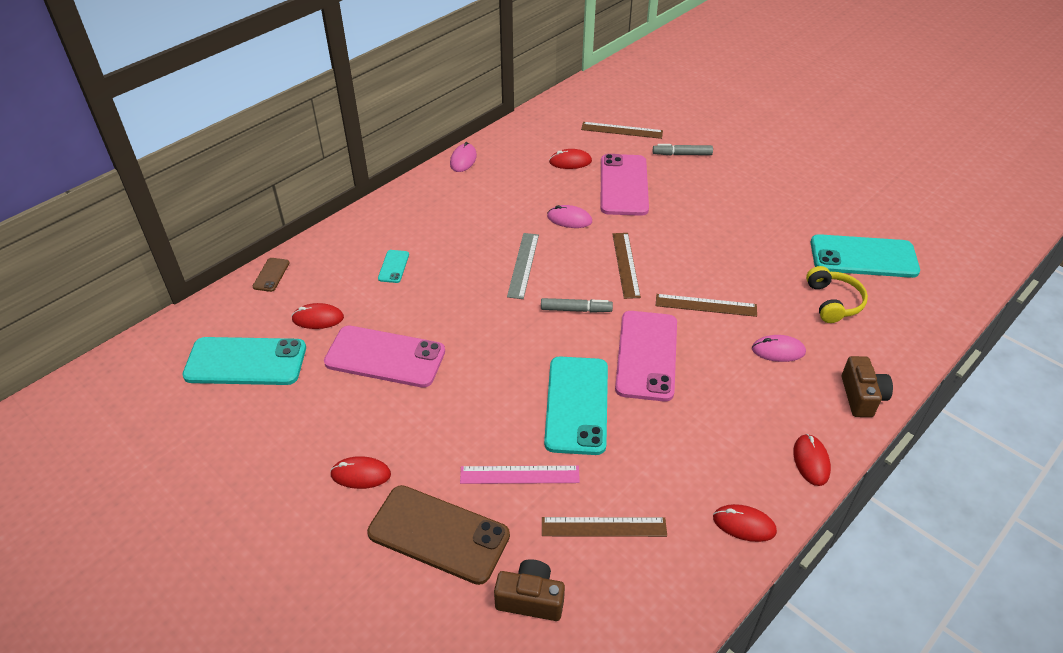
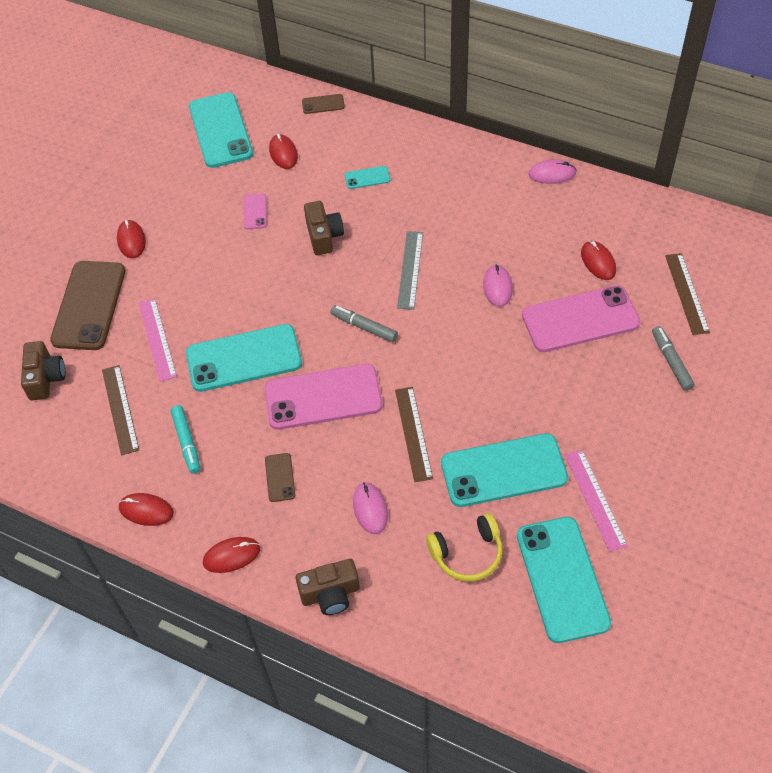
camera: 75 degrees right, 10 degrees up
pink phone [324,326,445,388] -> pink phone [244,194,267,229], size x0.44
grey ruler [507,233,539,299] -> grey ruler turned 75 degrees counterclockwise [397,231,423,310]
grey marker [541,298,613,313] -> grey marker turned 135 degrees clockwise [331,305,398,342]
brown ruler [612,233,641,299] -> none
red mouse [713,504,777,542] -> red mouse turned 75 degrees counterclockwise [119,493,174,526]
none -> turquoise marker [171,405,200,474]
none -> brown phone [265,453,295,502]
none -> brown camera [304,201,344,255]
none -> turquoise phone [441,433,568,507]
none -> pink ruler [565,450,628,552]

